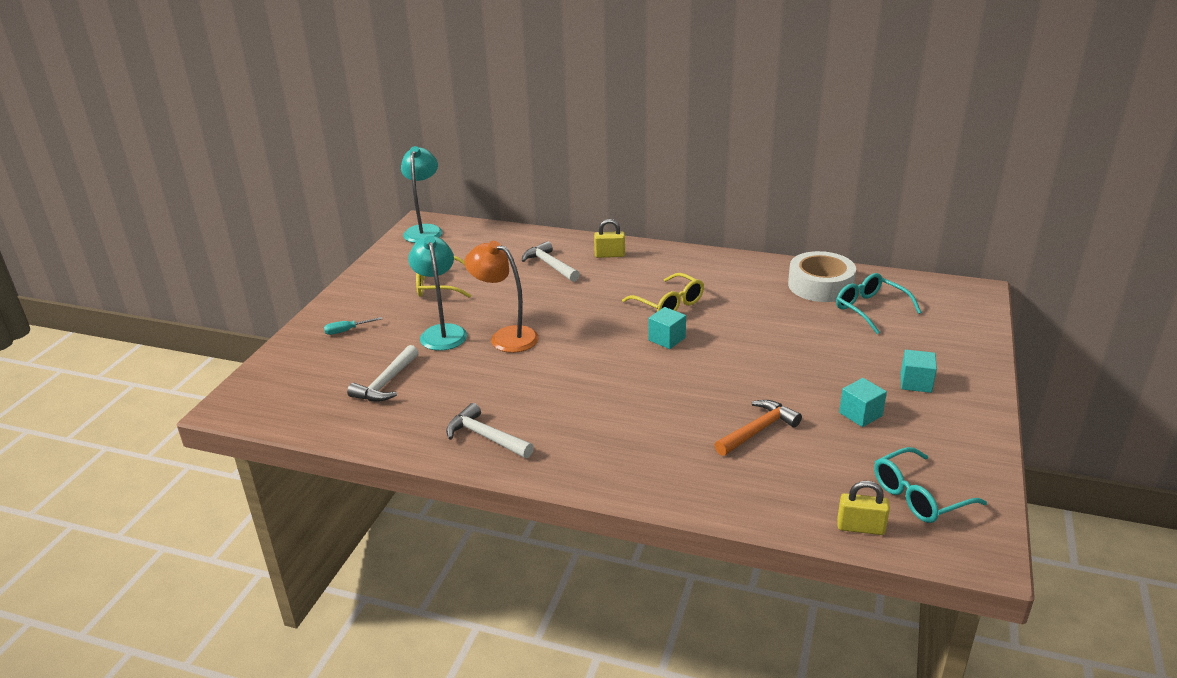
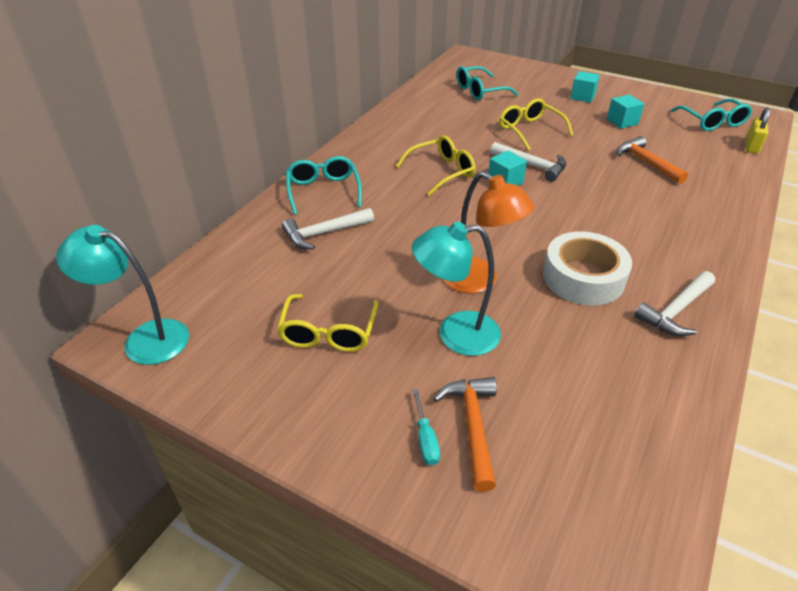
camera: 80 degrees left, 10 degrees up
white hammer [347,345,419,402] -> white hammer moved to [490,142,566,182]
orange lamp [464,241,539,353] -> orange lamp turned 90 degrees counterclockwise [443,171,534,293]
yellow padlock [594,219,625,258] -> turquoise glasses [286,156,362,215]
white tape [788,251,856,302] -> white tape moved to [543,231,632,306]
none -> orange hammer [433,377,497,492]
none -> yellow glasses [499,98,573,151]

